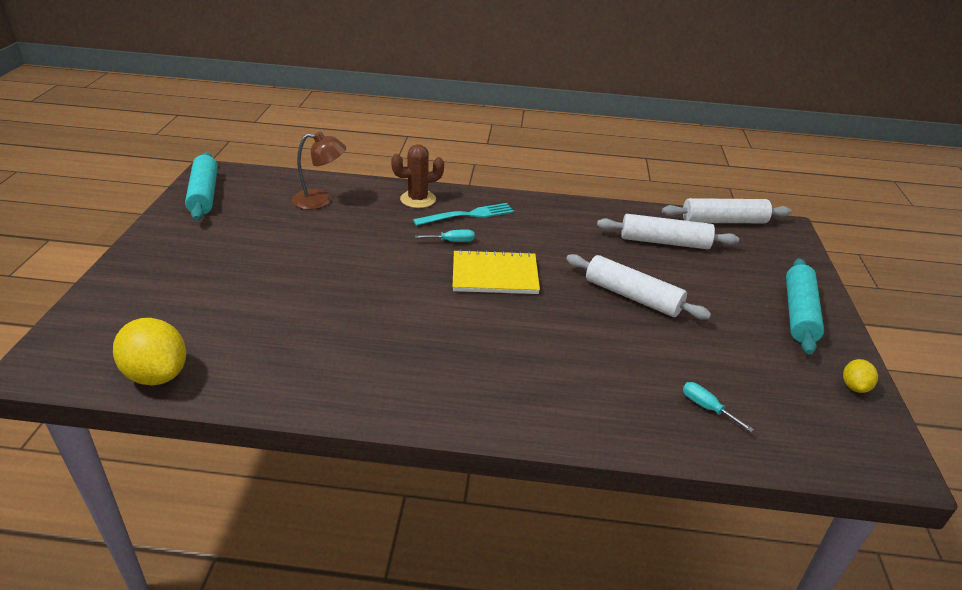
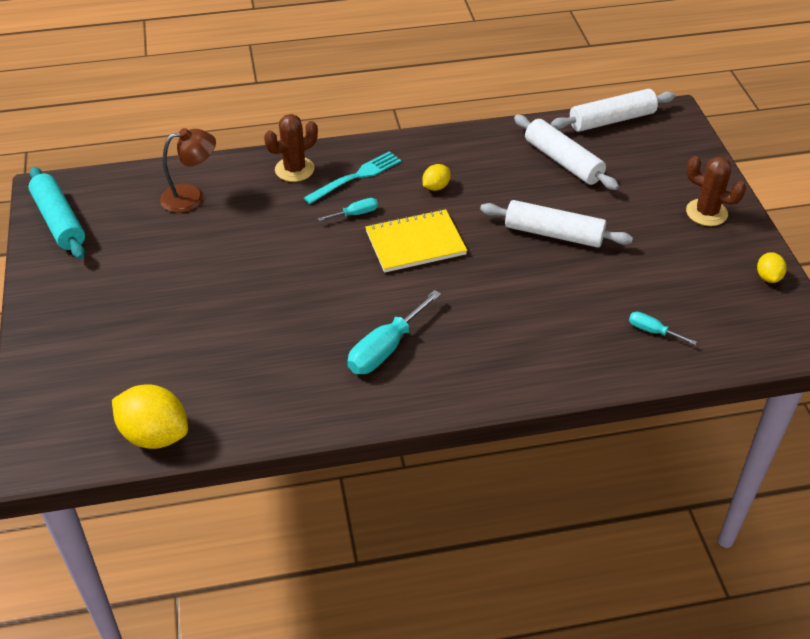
camera: 15 degrees left, 10 degrees up
white rolling pin [597,214,739,249] -> white rolling pin turned 60 degrees clockwise [514,115,619,190]
turquoise rolling pin [786,258,824,354] -> brown cactus [686,156,746,226]
none -> turquoise screwdriver [347,290,441,374]
none -> yellow lemon [423,164,450,191]

